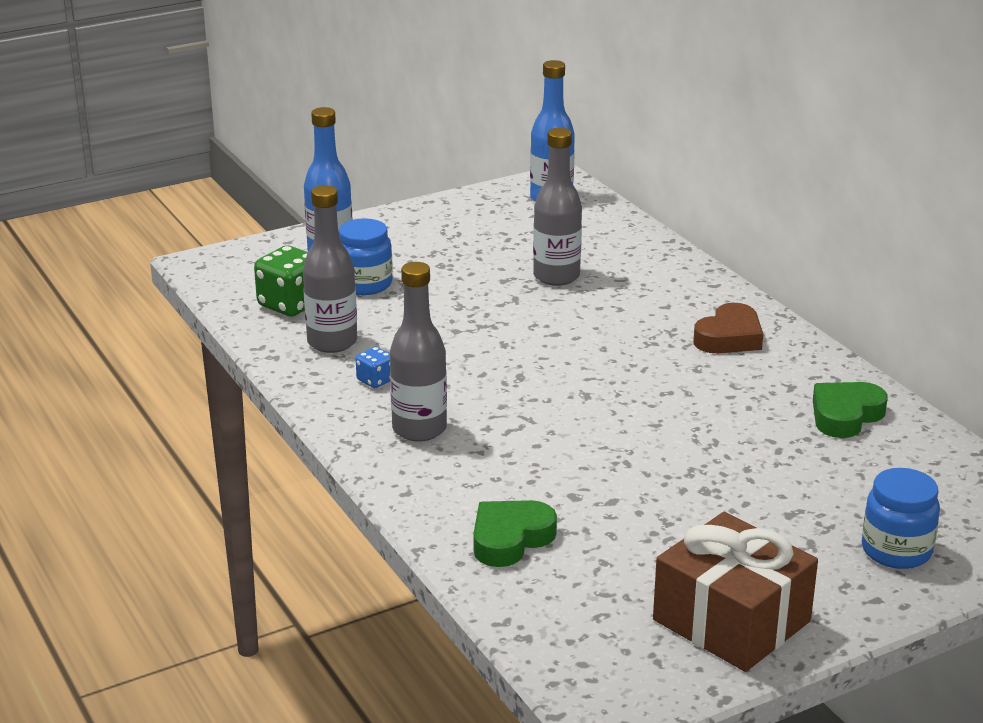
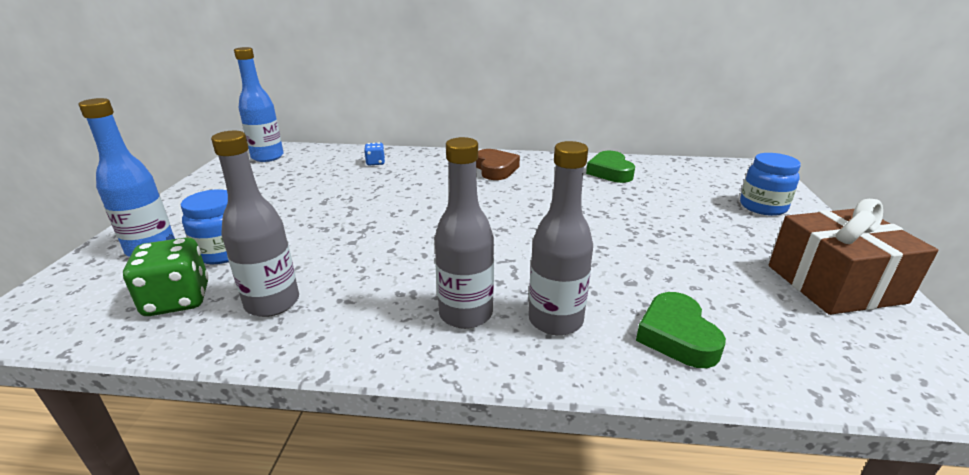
camera: 55 degrees left, 0 degrees up
blue dice [356,347,390,388] -> blue dice moved to [364,142,385,165]
grey bottle [533,128,582,286] -> grey bottle moved to [528,141,593,335]

